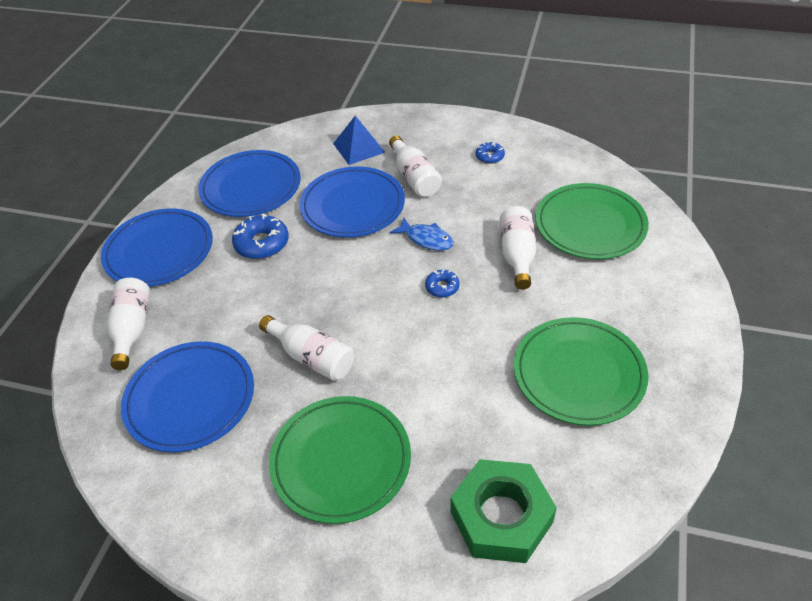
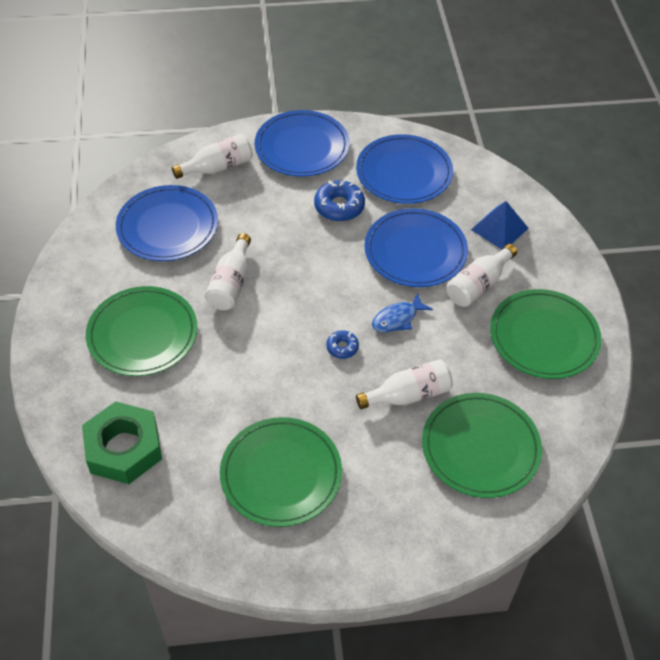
camera: 65 degrees right, 5 degrees up
blue fish [390,218,454,251] -> blue fish turned 45 degrees clockwise [372,293,433,332]
blue donut [476,142,505,164] -> green plate [490,289,601,379]

